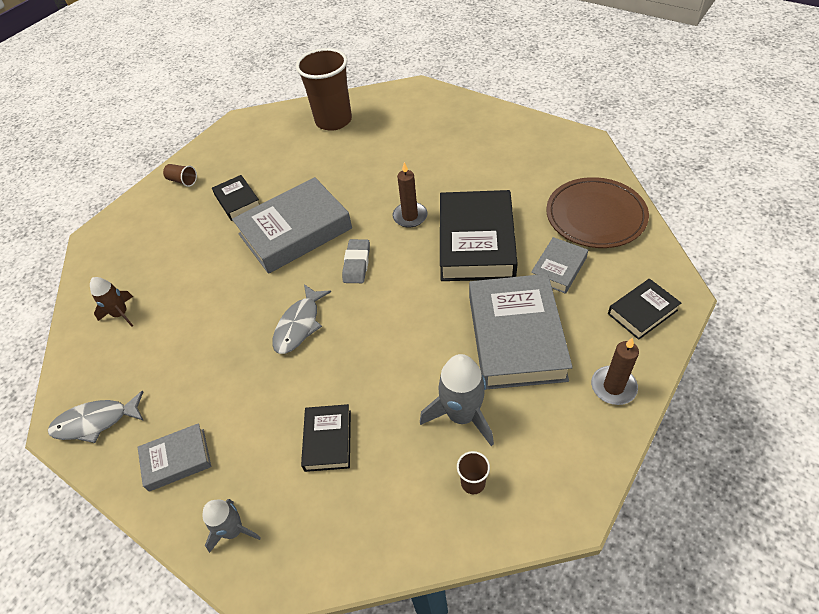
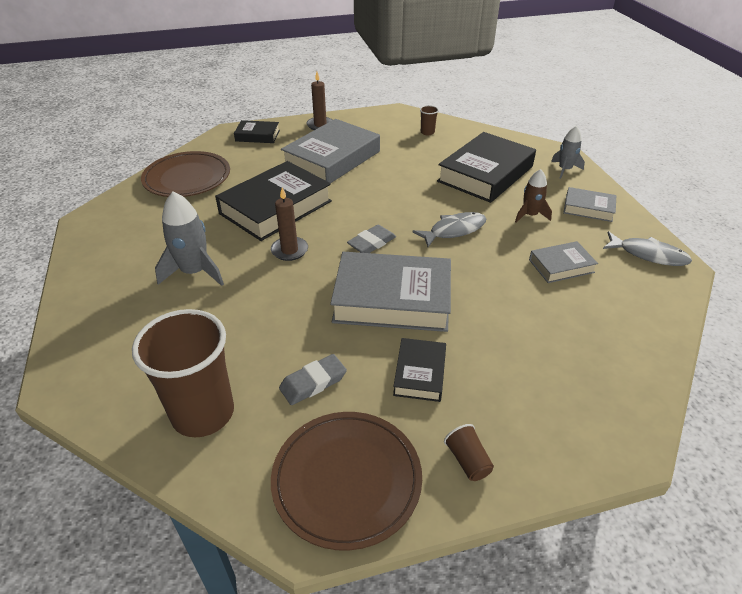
camera: 145 degrees left, 10 degrees down
brown rocket [90,277,133,327] -> brown rocket moved to [515,169,552,223]
black book [301,404,351,472] -> black book [437,132,536,203], size x1.98
grey rocket [420,354,494,446] -> grey rocket moved to [155,192,224,286]
grey book [531,237,588,294] -> grey book moved to [529,241,598,283]
none -> brown plate [271,412,422,550]
none -> grey eraser [279,354,347,405]

